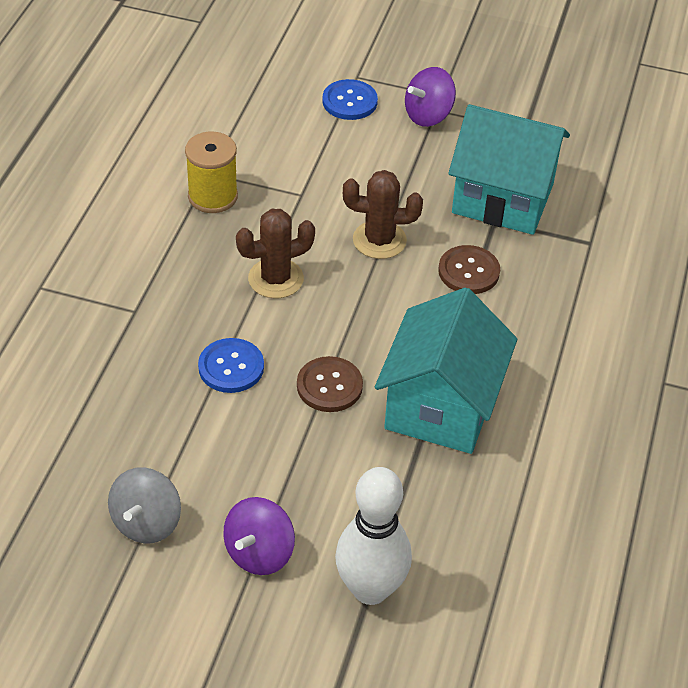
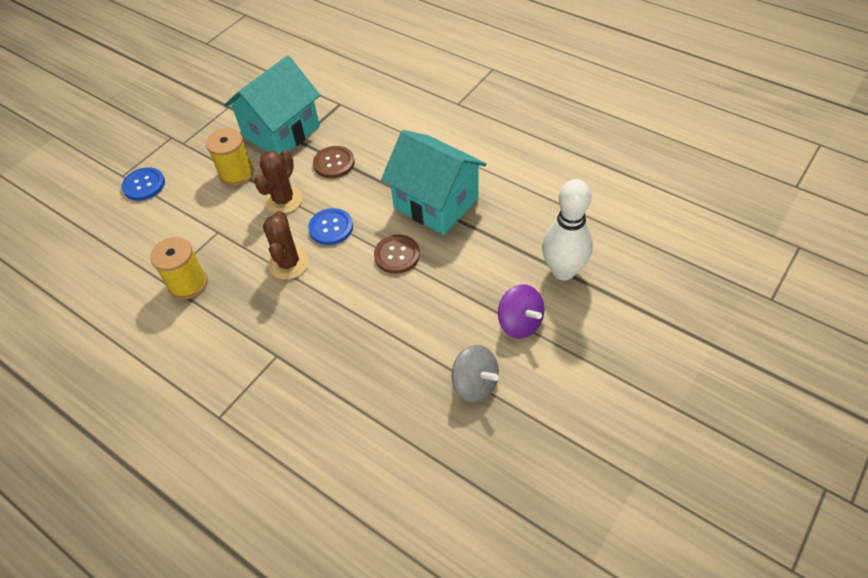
camera: 65 degrees left, 5 degrees up
blue button [198,338,264,393] -> blue button moved to [308,208,353,245]
purple spinning top [405,67,456,127] -> none
none -> yellow spool [206,128,254,186]

